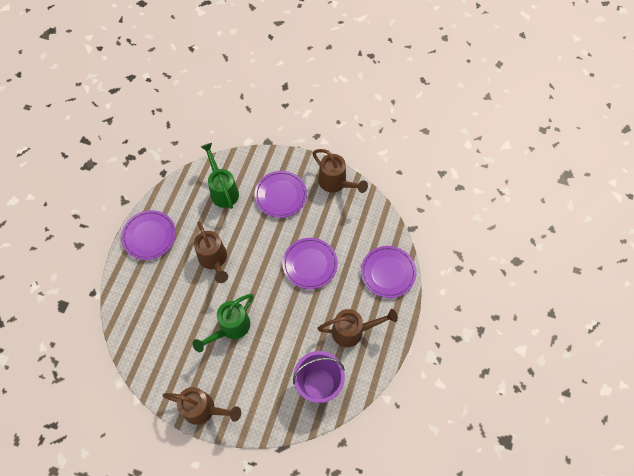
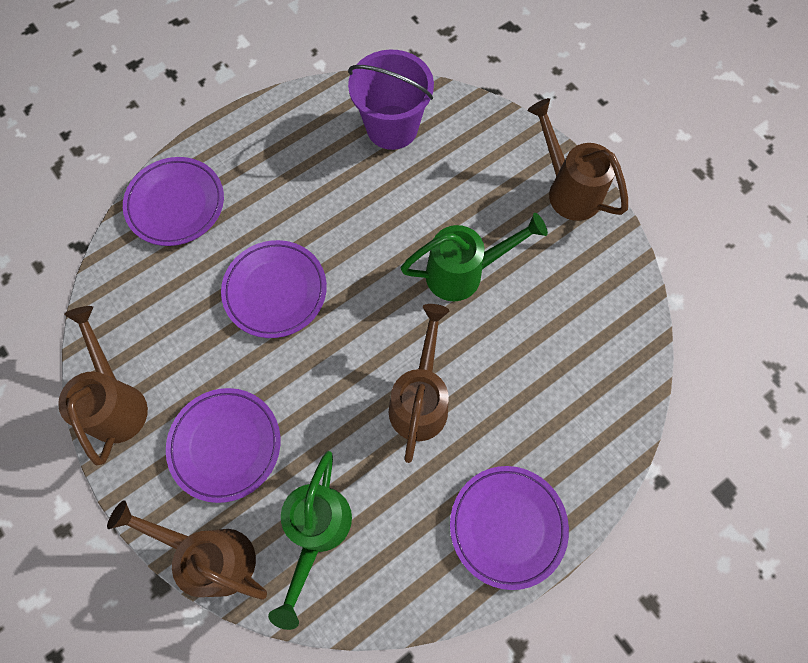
camera: 145 degrees left, 5 degrees up
brown watering can [317,309,398,347] -> brown watering can moved to [107,500,267,600]

